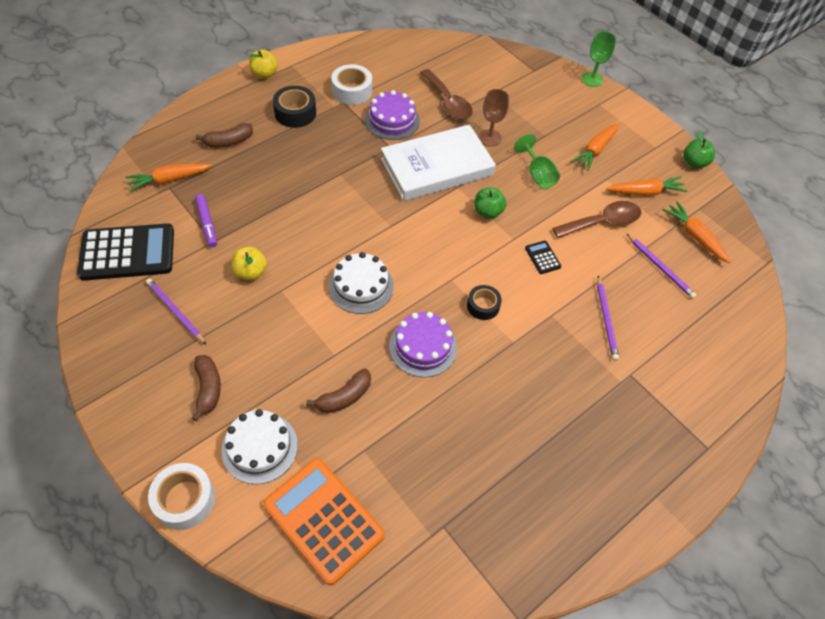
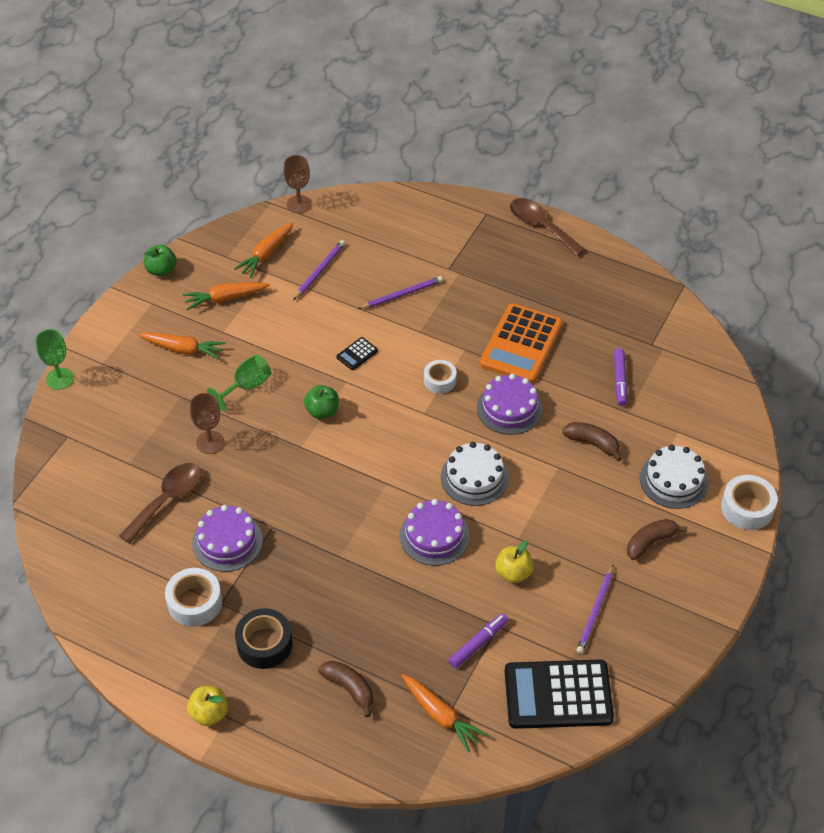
camera: 110 degrees left, 5 degrees down
black calculator [77,223,174,281] -> black calculator turned 60 degrees counterclockwise [505,660,614,729]
orange calculator [263,458,385,585] -> orange calculator moved to [480,303,563,383]
white book [381,124,496,201] -> none
black tape [467,285,502,320] -> white tape [424,360,456,394]
brown spoon [552,201,641,238] -> brown spoon moved to [510,198,585,256]
orange carrot [606,176,688,196] -> orange carrot turned 75 degrees counterclockwise [183,282,270,310]
none -> brown goblet [283,155,312,213]
none -> purple cake [400,499,470,566]
none -> purple marker [614,348,627,406]

